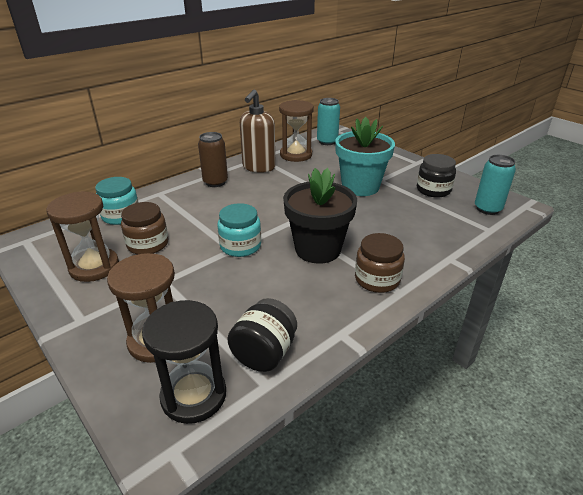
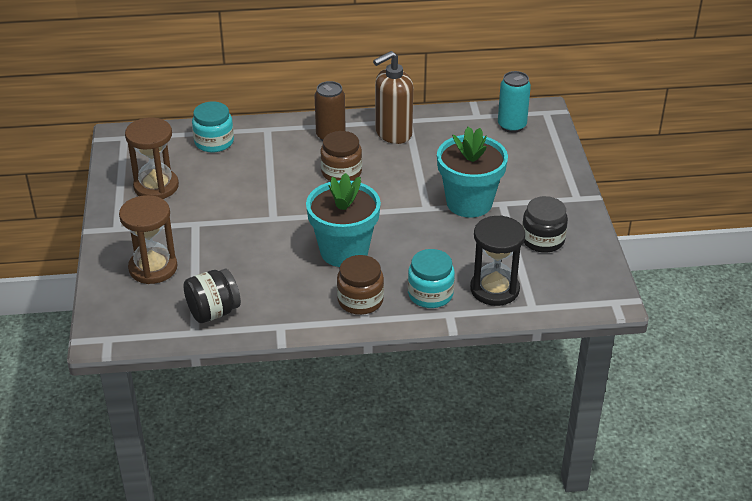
camera: 35 degrees right, 5 degrees up
brown jar [121,202,168,255] -> brown jar moved to [320,131,362,181]
black hourglass [142,300,226,424] -> black hourglass moved to [470,215,525,306]
turquoise jar [218,203,261,257] -> turquoise jar moved to [408,249,455,308]
brown hourglass [279,100,314,162] -> none
black flower pot [283,168,357,264] -> turquoise flower pot [306,173,381,267]
turquoise can [475,155,516,215] -> none

